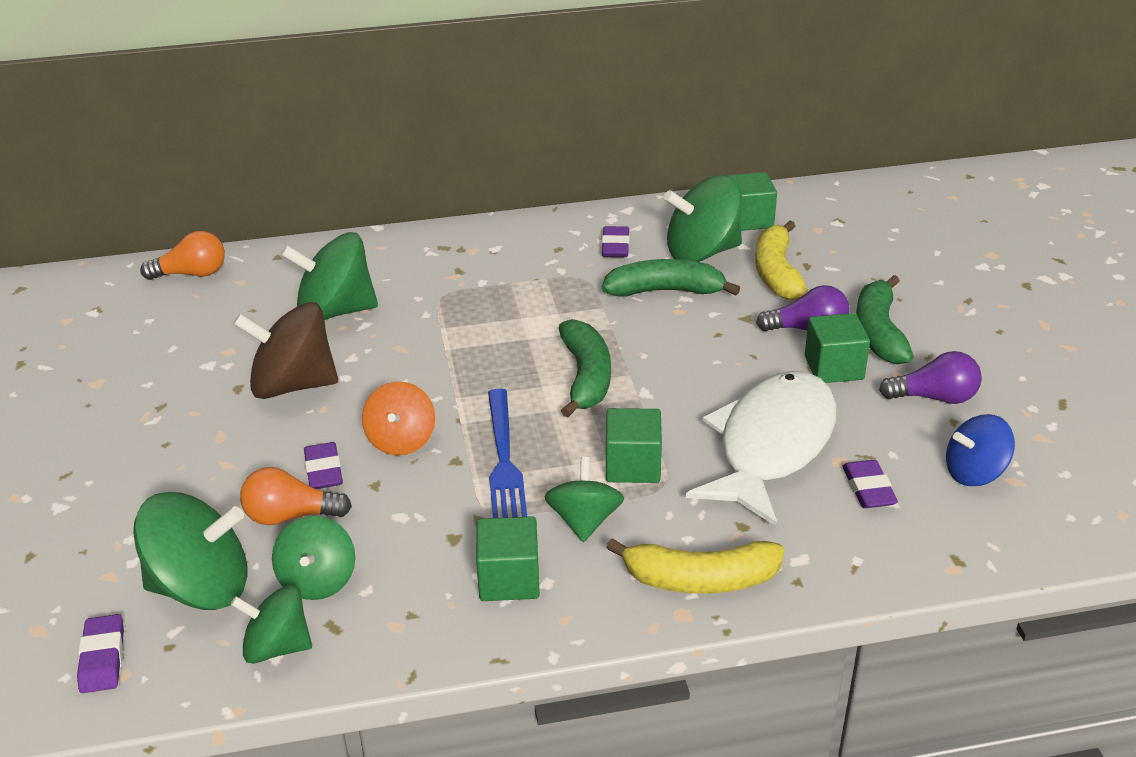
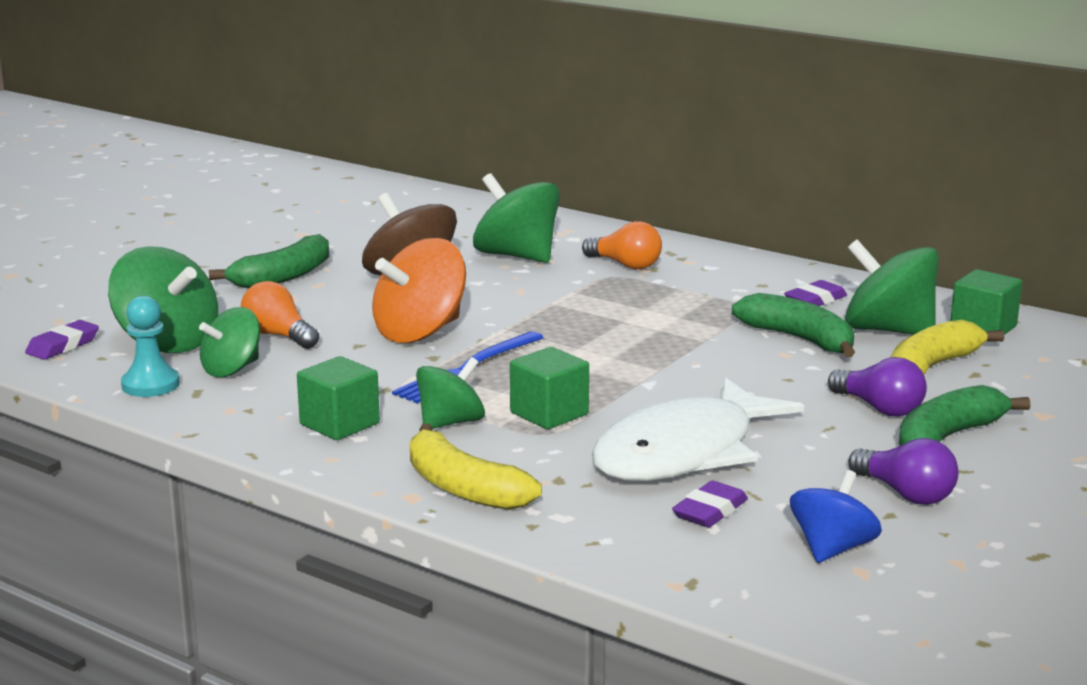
camera: 45 degrees right, 15 degrees down
orange light bulb [140,231,225,280] -> orange light bulb moved to [582,221,662,269]
green spinning top [231,585,312,664] -> turquoise pawn [121,296,180,397]
purple eraser [304,442,343,489] -> none
orange spinning top [362,381,435,456] -> orange spinning top [372,238,466,343], size x1.60
green banana [559,319,611,418] -> green banana moved to [209,234,329,289]
white fish [686,371,837,527] -> white fish turned 150 degrees clockwise [592,377,805,481]
green cube [805,313,870,383] -> none
blue spinning top [946,414,1015,486] -> blue spinning top turned 90 degrees clockwise [790,470,882,563]

